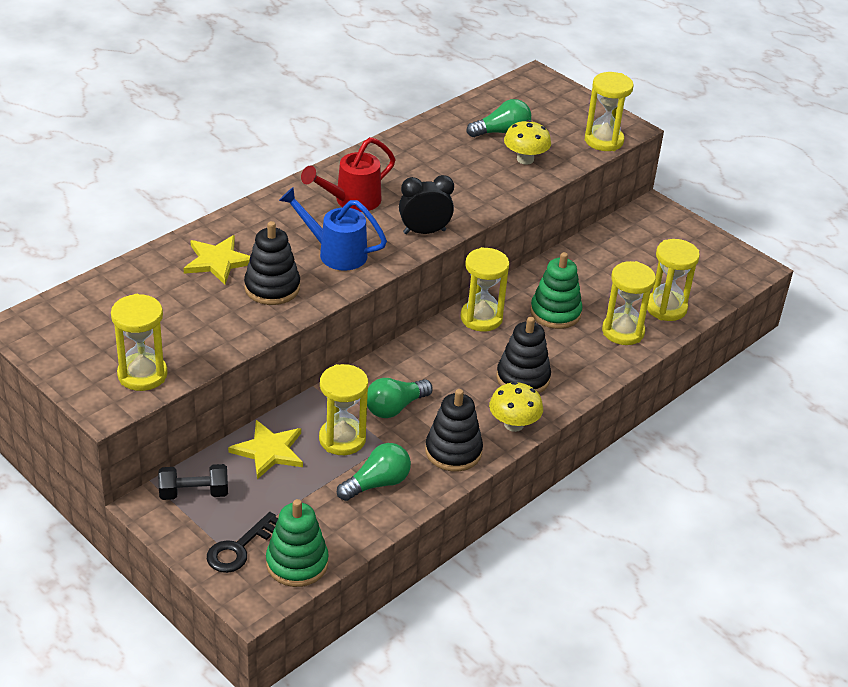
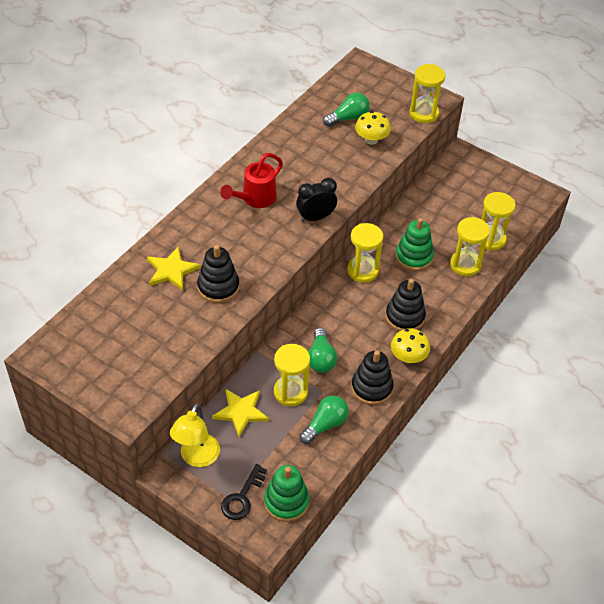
camera: 10 degrees left, 10 degrees up
yellow hourglass [111,294,168,391] -> none
black dumbbell [158,464,228,500] -> yellow lamp [170,403,220,467]
blue watering can [279,187,387,271] -> none
green light bulb [367,378,433,418] -> green light bulb turned 45 degrees counterclockwise [308,328,337,373]

